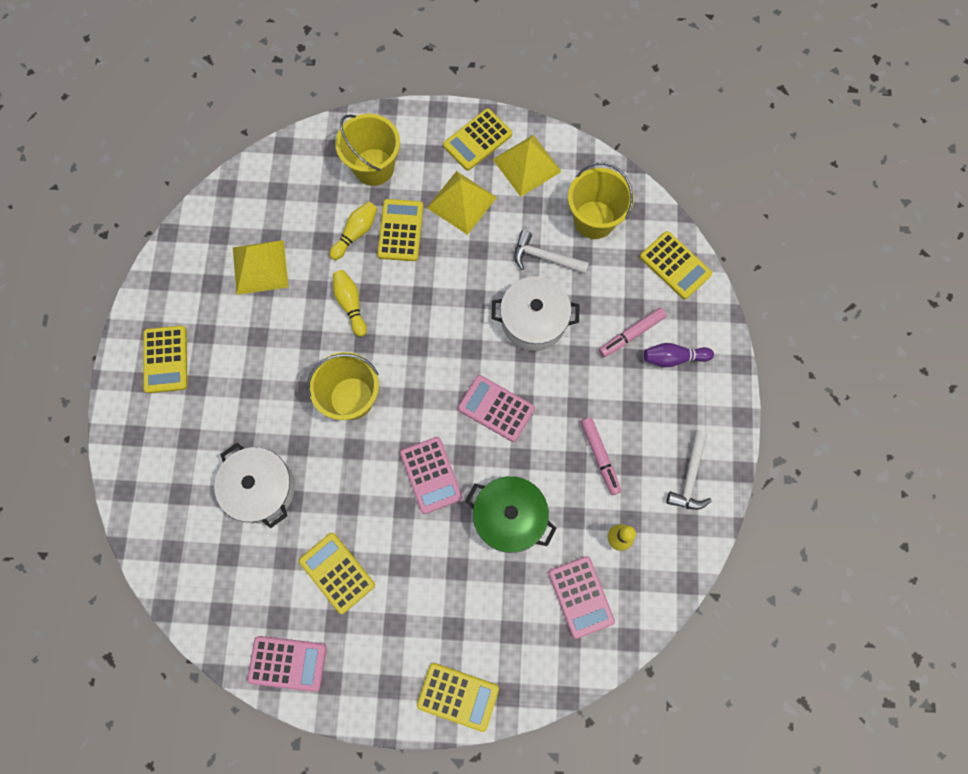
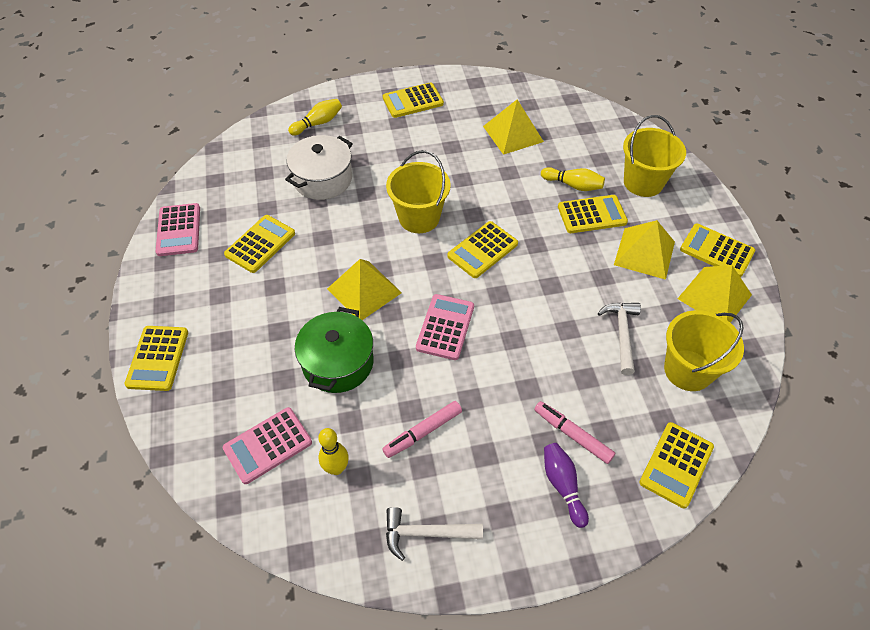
camera: 75 degrees right, 20 degrees down
yellow bowling pin [333,270,367,337] -> yellow bowling pin moved to [288,99,342,135]
pink calculator [400,437,462,514] -> yellow pyramid [327,259,402,320]
white pot [491,276,580,351] -> none
none -> yellow calculator [447,221,518,278]

